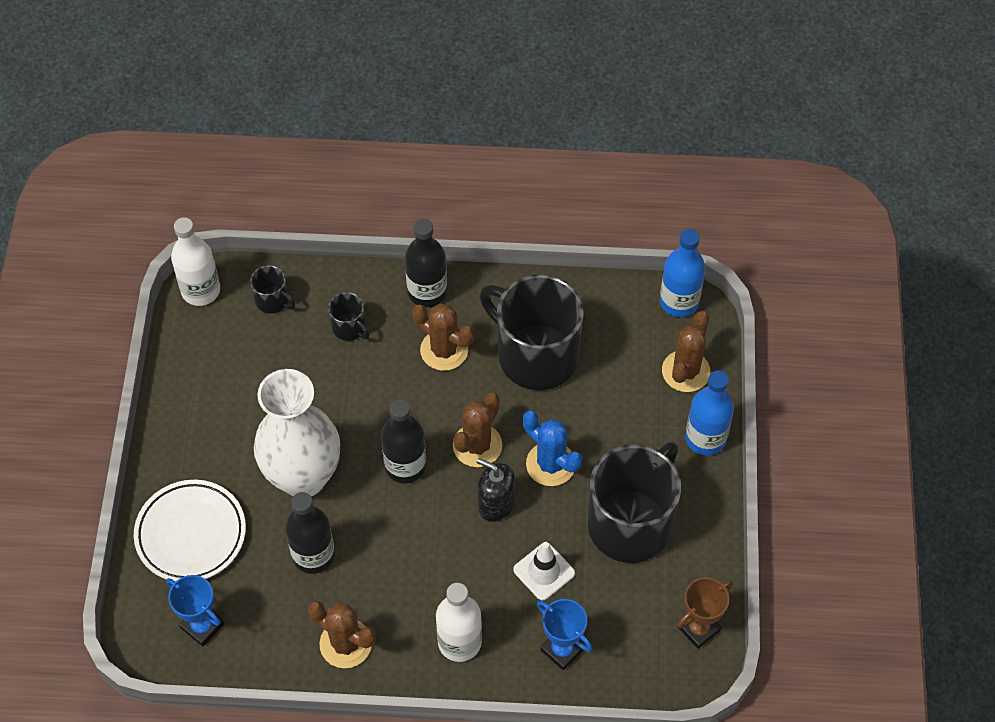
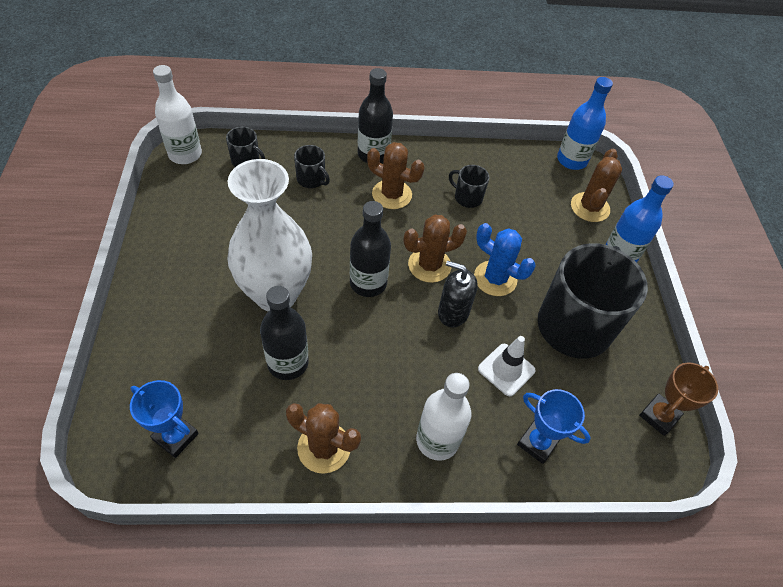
camera: 10 degrees left, 5 degrees down
white plate [134,480,246,582] -> none
brown cactus [453,392,502,467] -> brown cactus turned 45 degrees clockwise [404,215,467,283]
black mug [480,274,584,390] -> black mug [449,165,489,208], size x0.43

